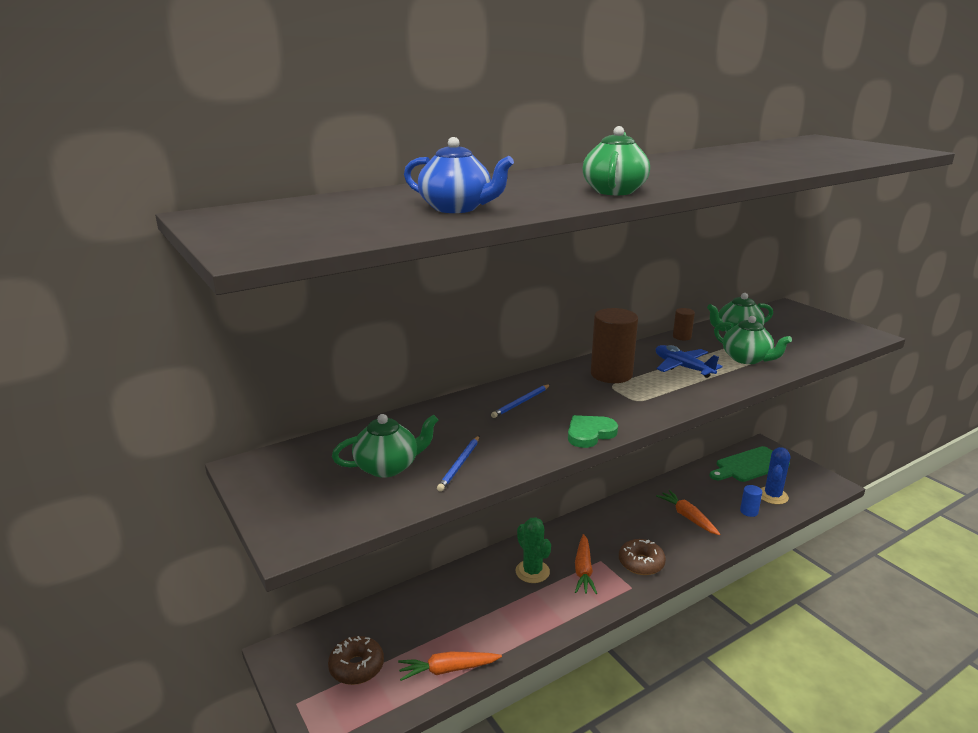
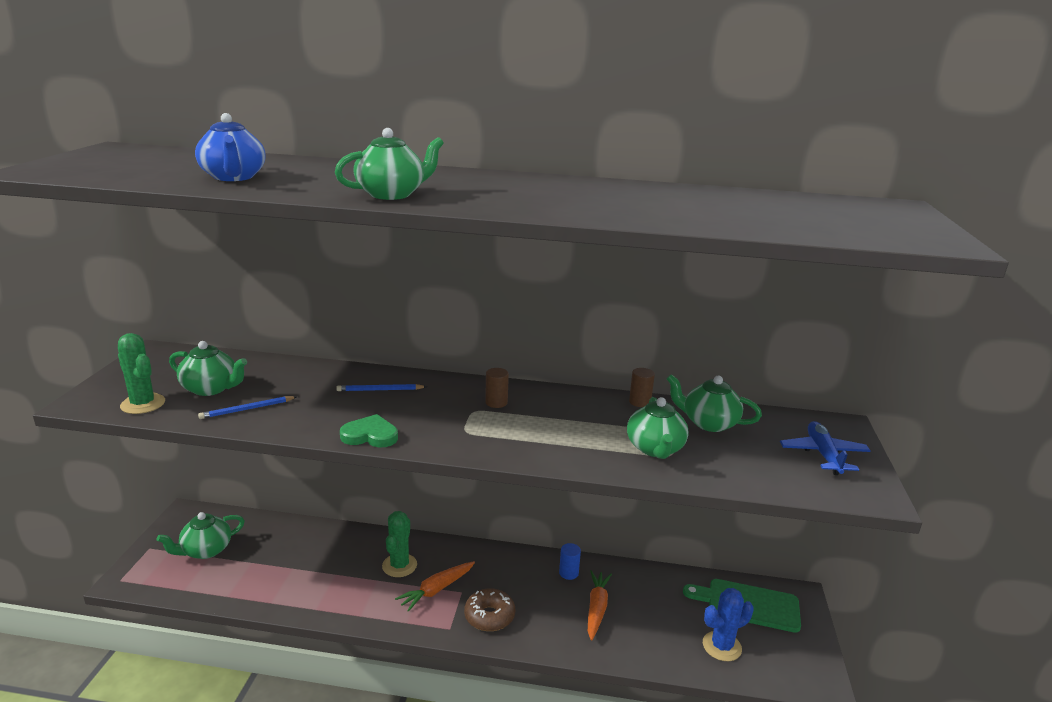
camera: 40 degrees right, 0 degrees up
brown donut [328,636,384,685] -> green teapot [157,512,245,559]
orange carrot [398,652,502,681] -> none
brown cylinder [591,308,638,383] -> brown cylinder [485,368,509,408], size x0.49
blue plane [656,345,722,378] -> blue plane moved to [780,421,871,475]
blue cylinder [740,485,762,517] -> blue cylinder moved to [559,543,581,580]
none -> green cactus [118,333,165,414]

